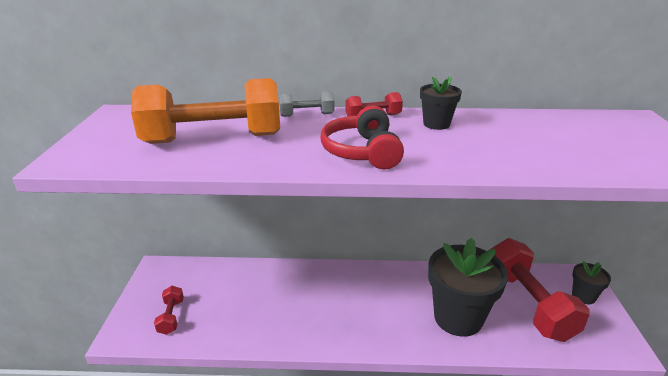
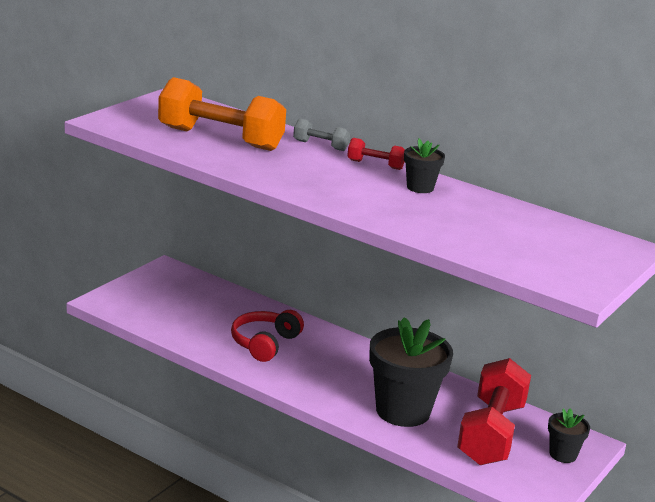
camera: 30 degrees right, 5 degrees down
red dumbbell [154,286,184,335] -> none
red headphones [320,106,404,170] -> red headphones moved to [231,310,304,362]

